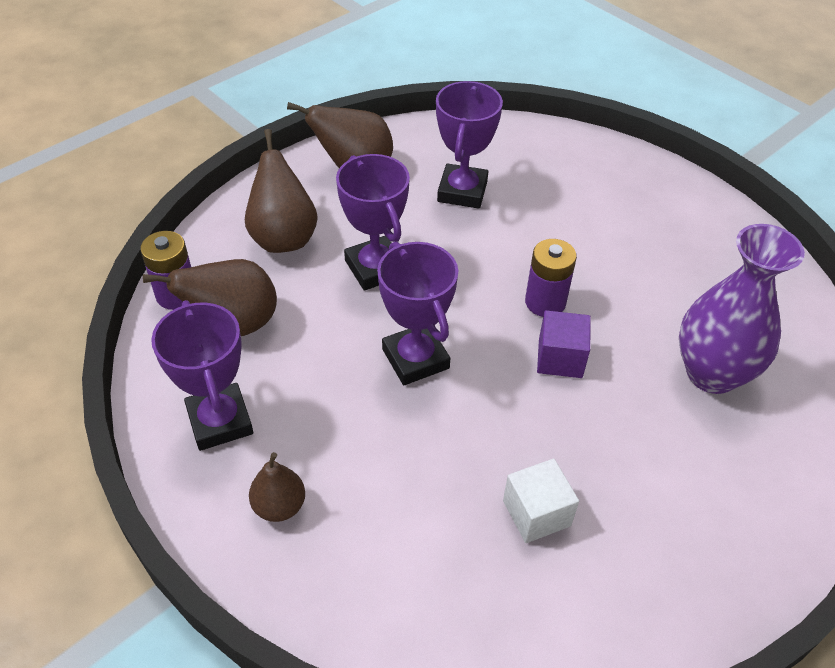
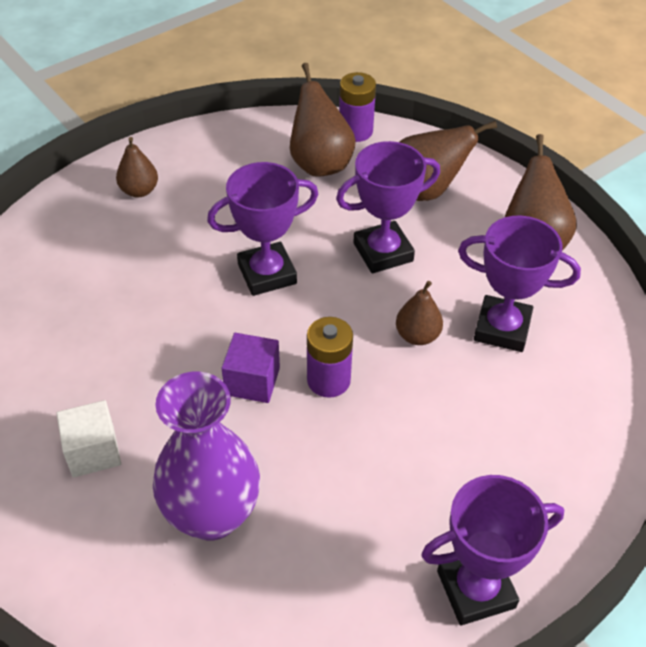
camera: 95 degrees right, 0 degrees up
purple trophy [151,300,253,451] -> purple trophy moved to [421,475,564,625]
white cube [503,459,579,543] -> white cube moved to [56,400,121,477]
none -> brown pear [396,281,443,345]

